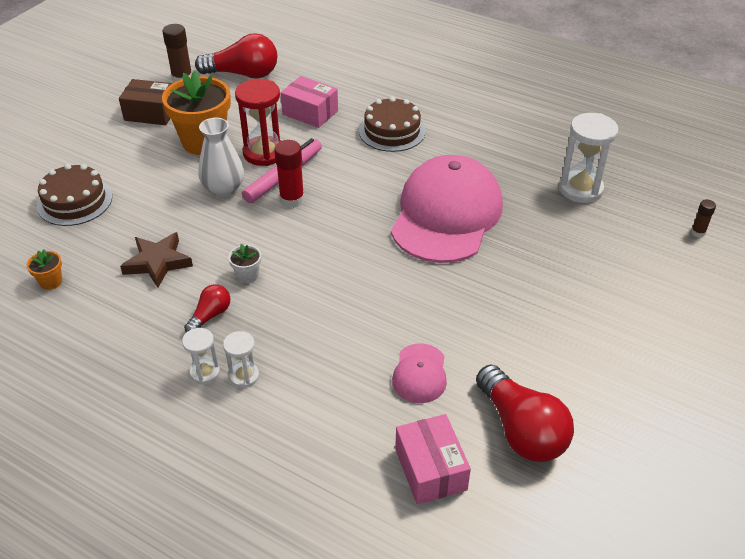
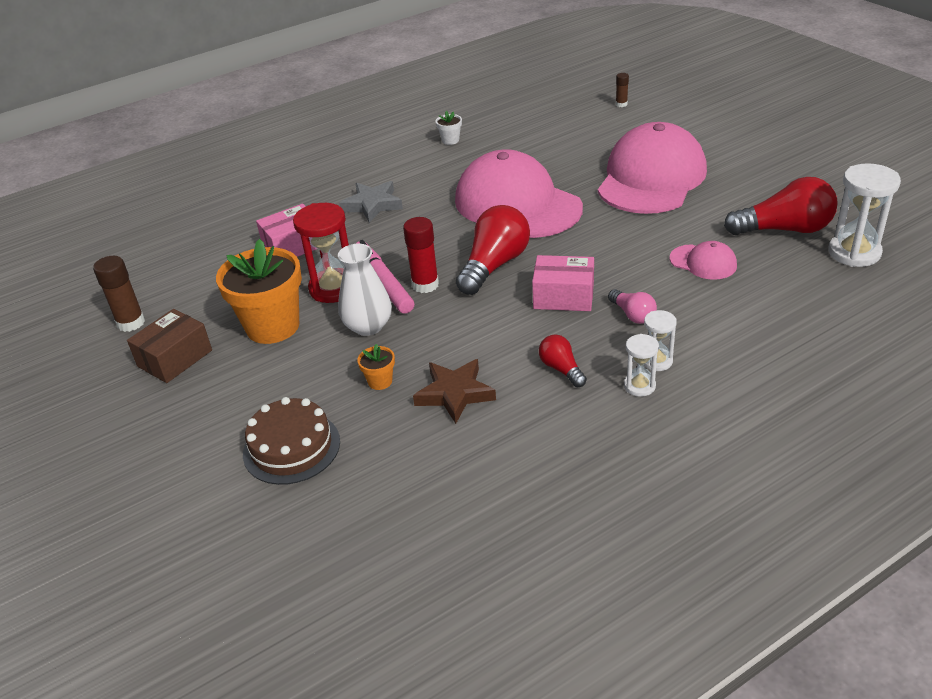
camera: 60 degrees left, 5 degrees down
orange flower pot [27,250,62,290] -> orange flower pot moved to [357,344,395,390]
red light bulb [195,33,277,78] -> red light bulb moved to [456,205,530,295]
white flower pot [228,244,261,283] -> white flower pot moved to [436,111,462,145]
brown cake [359,97,426,152] -> grey star [339,181,403,223]
pink box [395,414,471,504] -> pink box moved to [532,255,594,311]
white hourglass [559,113,618,203] -> white hourglass moved to [828,163,901,267]
none -> pink cap [598,122,707,214]
none -> pink light bulb [608,289,657,324]

